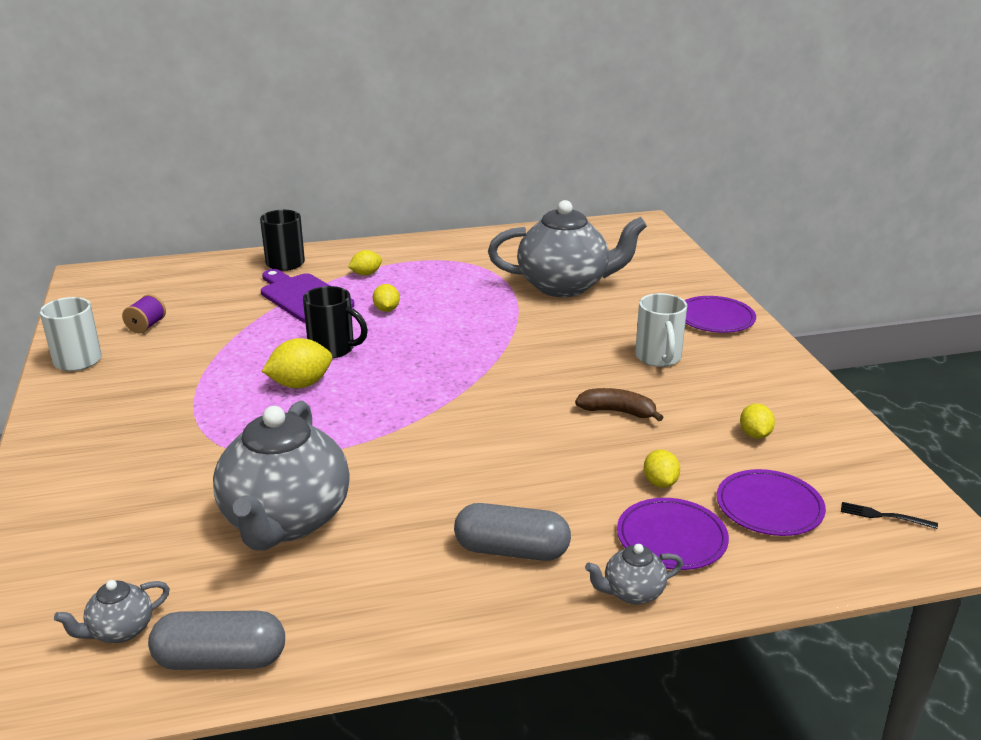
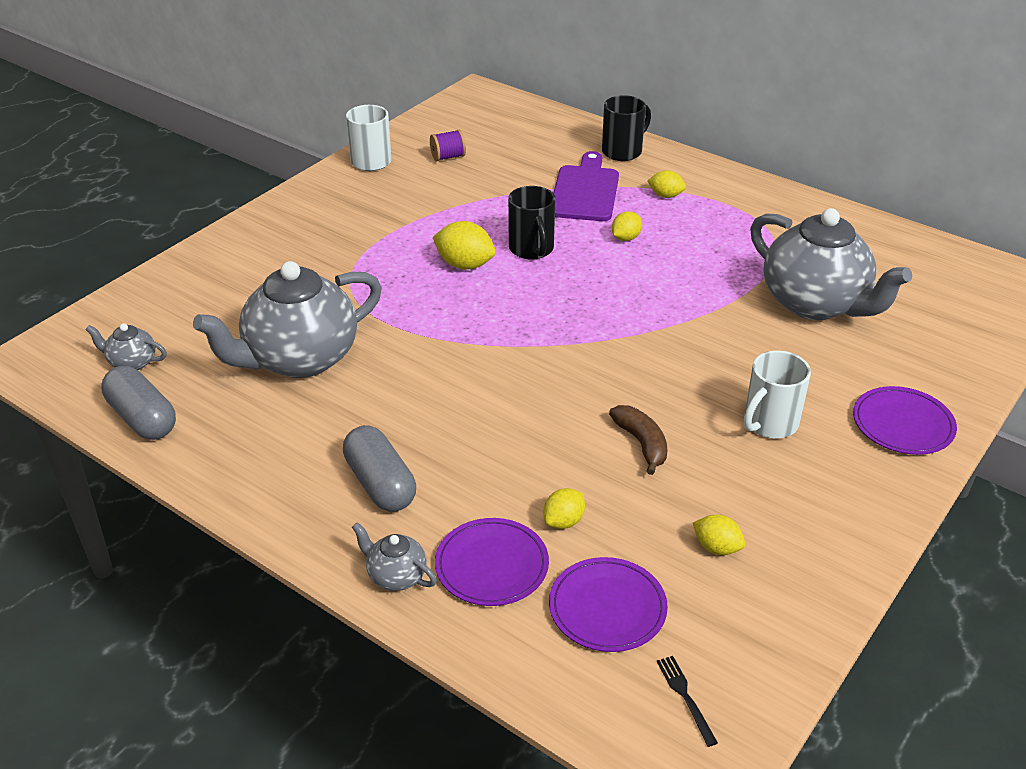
camera: 50 degrees right, 10 degrees up
yellow lemon [740,403,775,439] -> yellow lemon turned 75 degrees clockwise [693,515,745,555]

